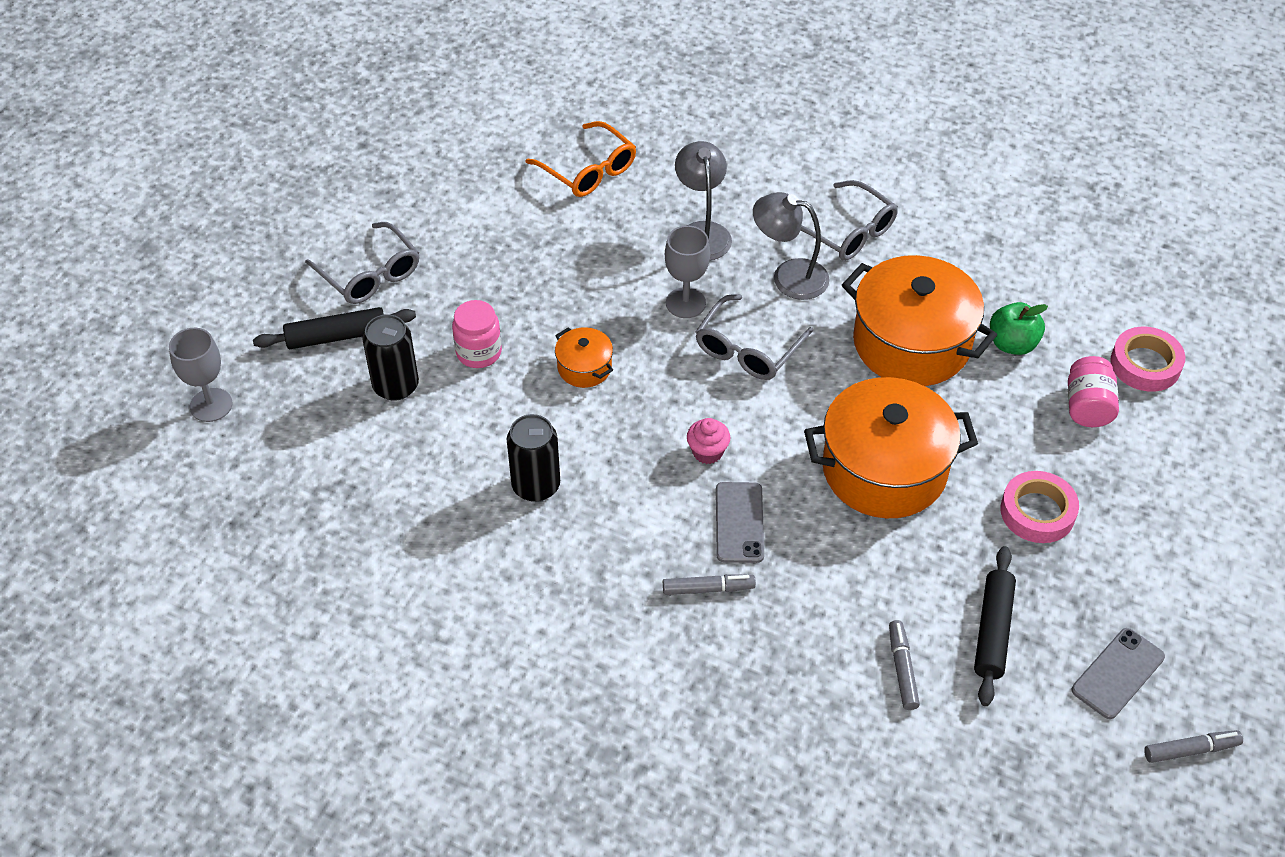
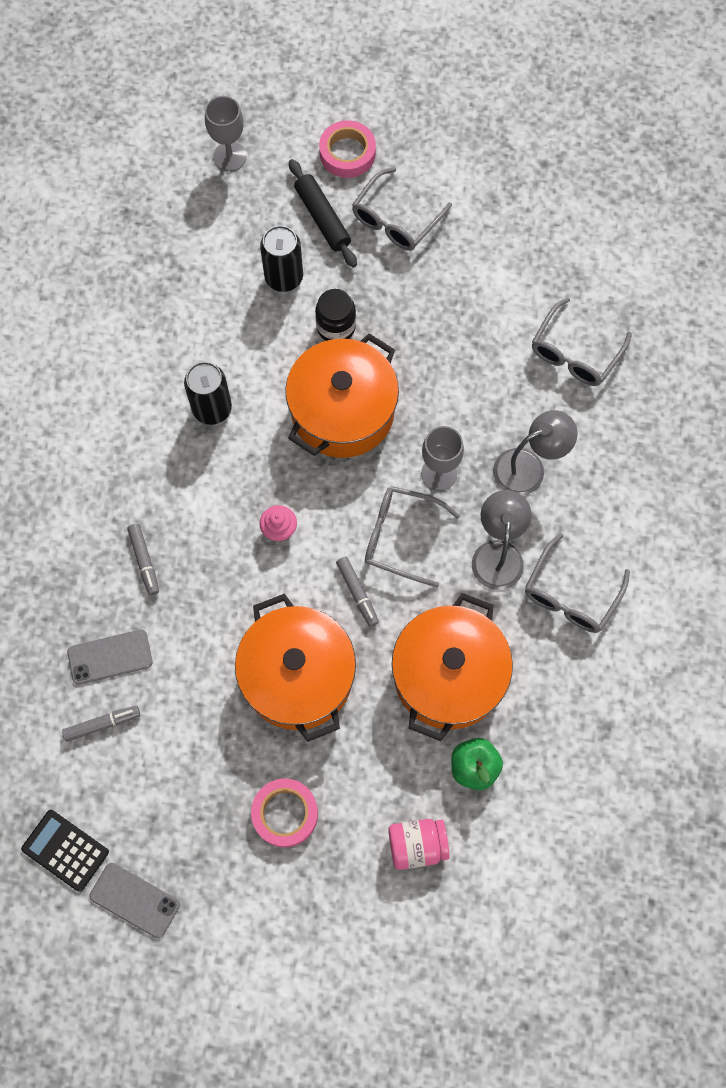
camera: 75 degrees right, 20 degrees up
pink jar [452,300,502,368] -> black jar [315,289,356,341]
orange glasses [526,121,636,197] -> grey glasses [532,298,632,386]
orange pot [555,327,613,388] -> orange pot [285,333,399,458], size x2.19
grey phone [716,482,764,563] -> grey phone moved to [67,630,153,685]
black rolling pin [974,546,1016,706] -> none
pink tape [1110,327,1185,392] -> pink tape moved to [319,120,376,178]
grey marker [1144,730,1243,763] -> grey marker moved to [336,557,379,627]
none -> black calculator [21,810,109,892]

